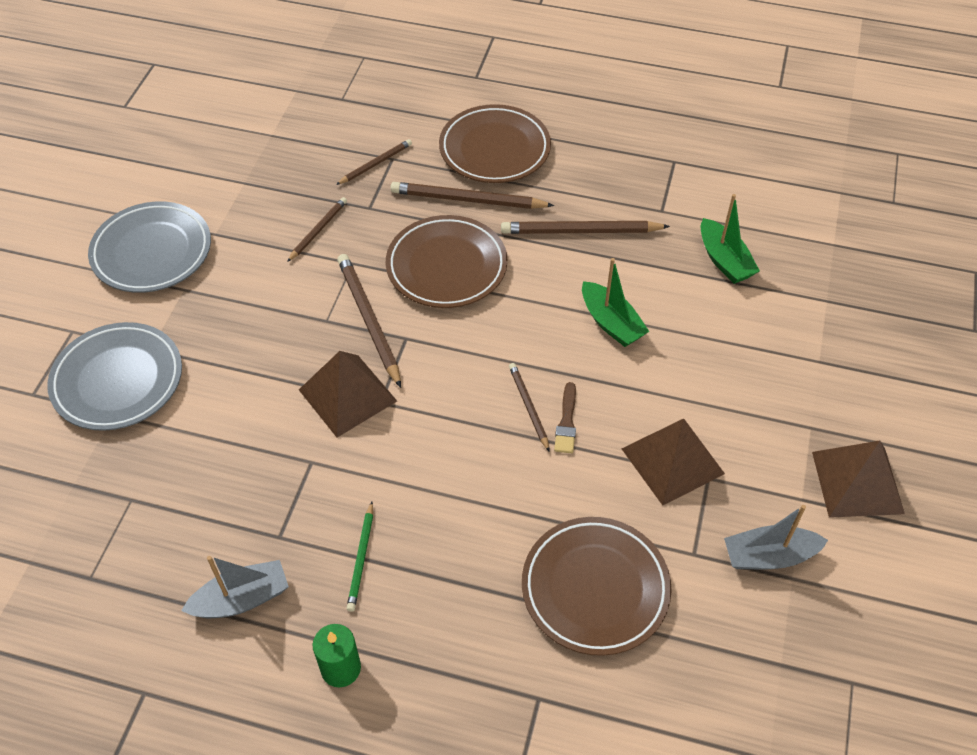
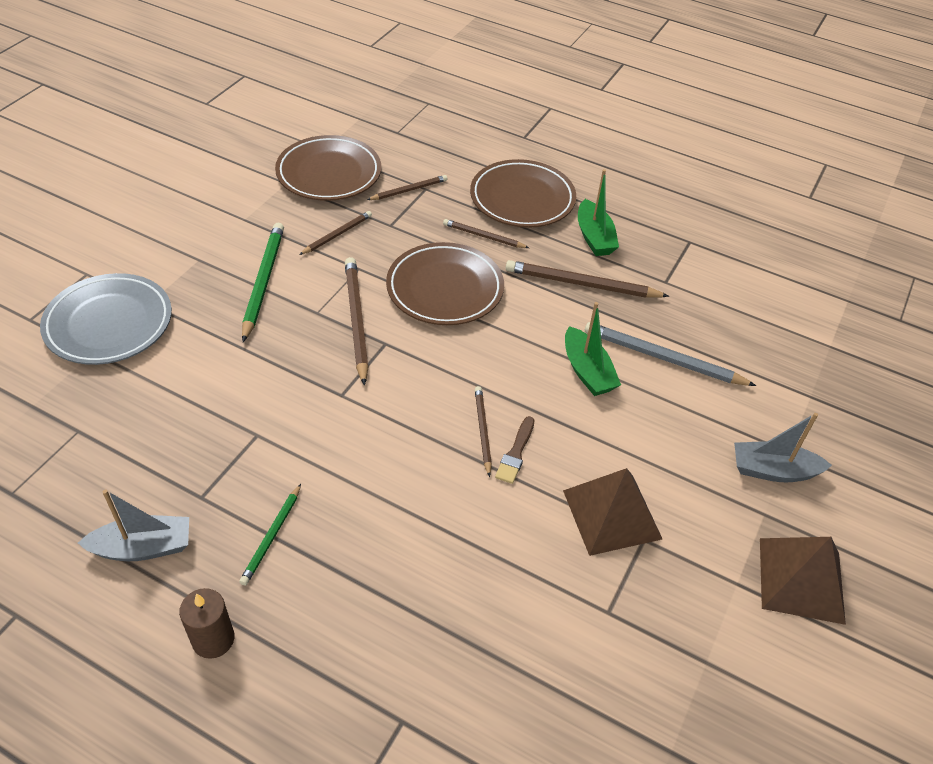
camera: 10 degrees right, 5 degrees down
grey plate [88,201,211,293] -> none
brown pyramid [299,351,397,437] -> none
green candle [313,624,361,687] -> brown candle [179,588,234,659]
brown pencil [391,182,554,209] -> brown pencil [443,219,529,248], size x0.58
brown plate [522,517,672,656] -> brown plate moved to [275,135,381,201]
green boat [701,194,760,284] -> green boat moved to [578,169,619,256]
grey boat [724,505,828,569] -> grey boat moved to [734,413,832,482]
none -> green pencil [242,223,284,342]
none -> grey pencil [585,322,756,386]

